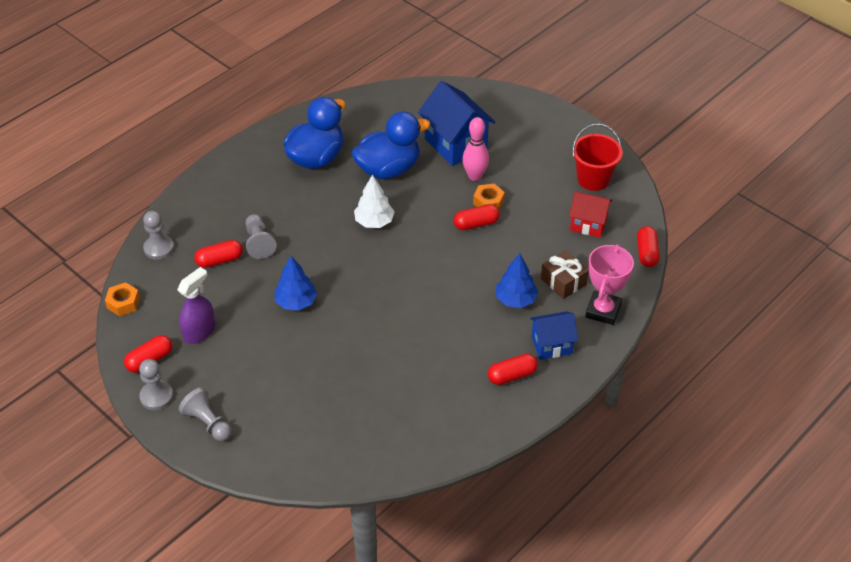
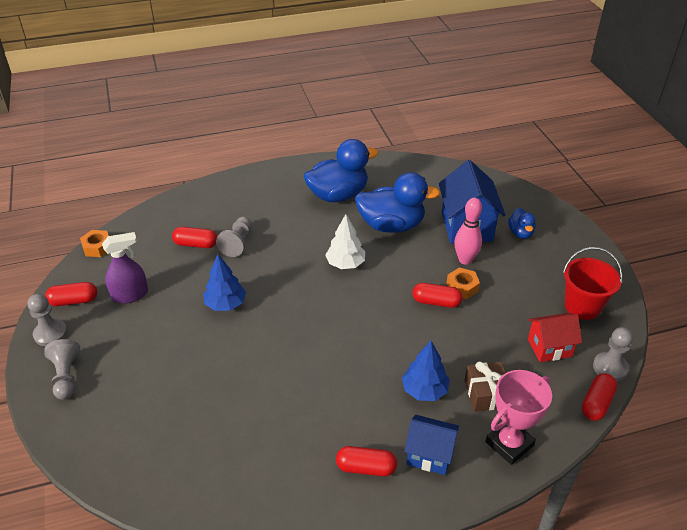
camera: 30 degrees right, 5 degrees down
grey pawn [143,211,174,260] -> grey pawn moved to [593,327,633,381]
red house [569,191,612,238] -> red house turned 60 degrees counterclockwise [528,313,582,362]
none -> blue duck [508,208,536,239]

